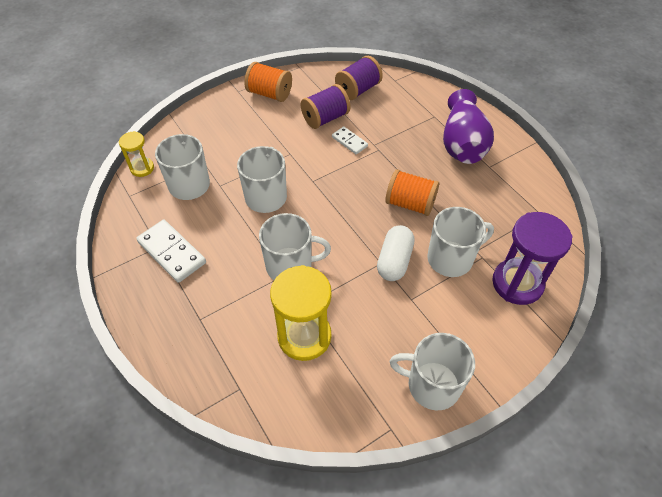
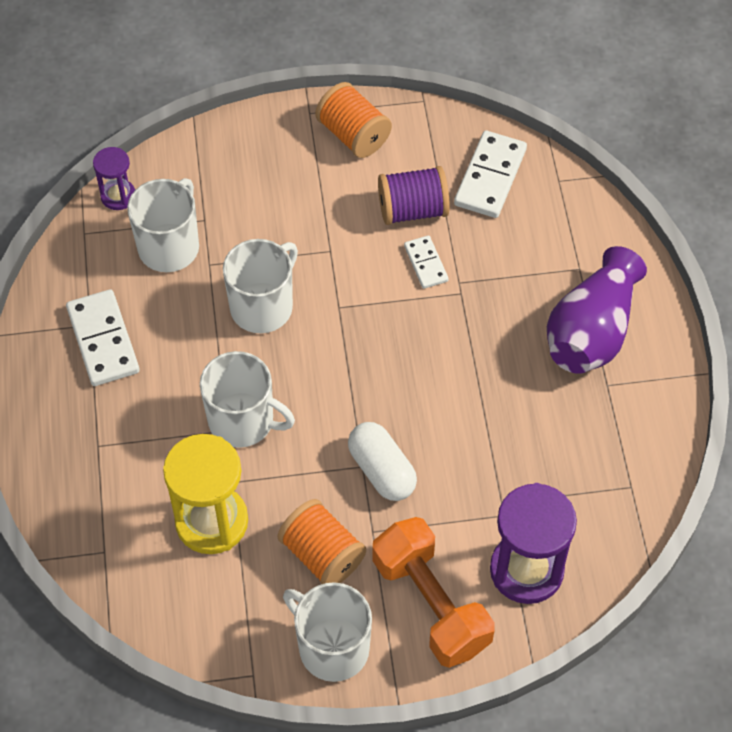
camera: 25 degrees right, 5 degrees up
yellow hourglass [119,131,154,177] -> purple hourglass [93,147,135,210]
purple spool [335,56,383,100] -> white domino [454,131,527,218]
white capsule [377,225,415,281] -> white capsule turned 75 degrees counterclockwise [348,422,417,501]
orange spool [385,169,439,216] -> orange spool moved to [277,499,366,584]
white mug [427,207,494,277] -> none
none -> orange dumbbell [373,517,495,668]

